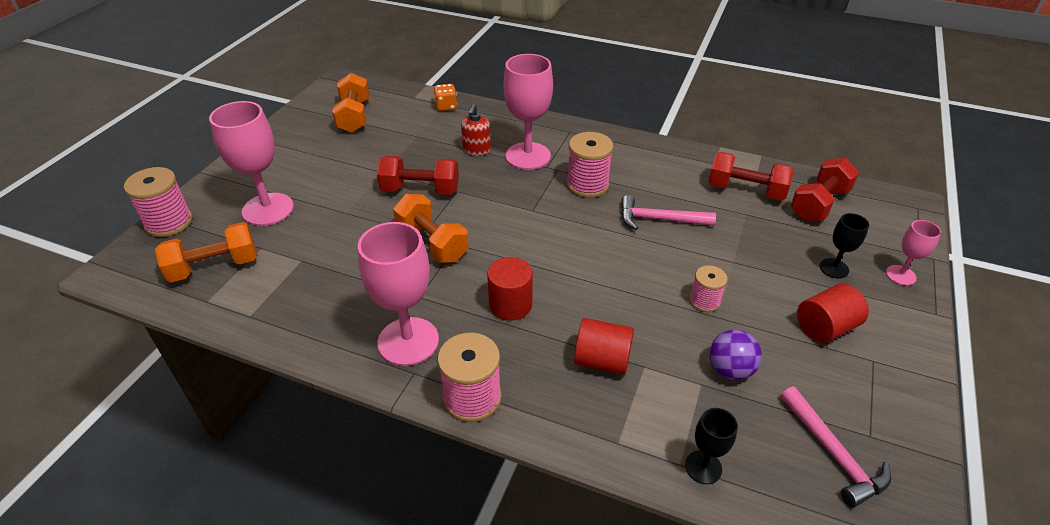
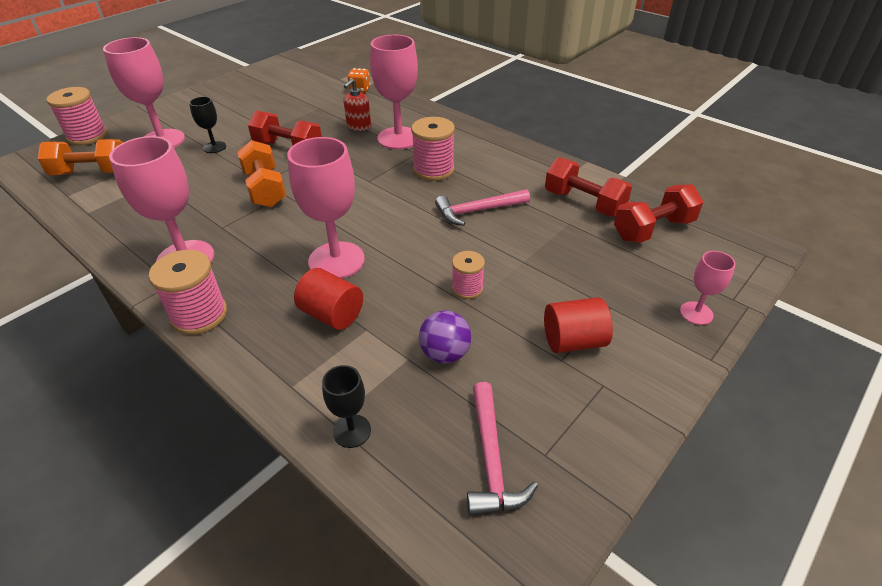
camera: 20 degrees right, 0 degrees up
orange dumbbell [332,73,369,133] -> none
red cylinder [487,257,533,321] -> none
pink hammer [621,195,716,230] -> pink hammer turned 45 degrees counterclockwise [435,189,530,226]
black goblet [820,213,869,279] -> black goblet moved to [189,97,226,153]
none -> pink goblet [287,137,365,278]

